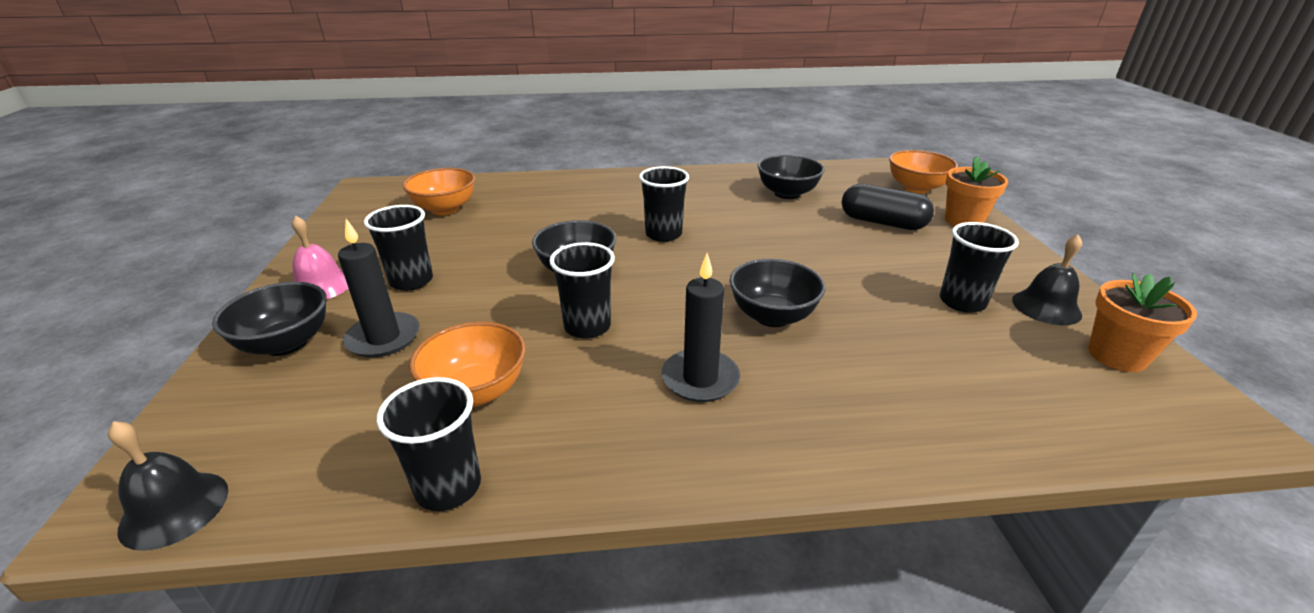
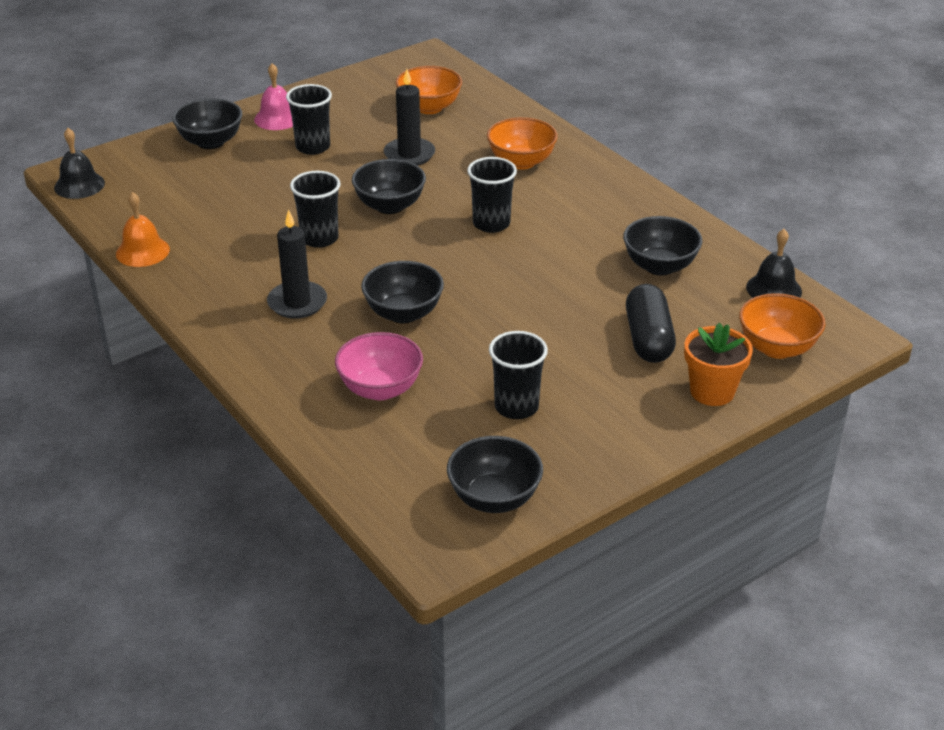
camera: 60 degrees right, 5 degrees up
black candle [338,219,420,358] -> black candle moved to [384,69,435,166]
black cup [377,377,481,511] -> orange bell [116,192,170,267]
orange bowl [409,322,526,407] -> orange bowl moved to [487,117,558,170]
black bell [1012,235,1082,325] -> black bell moved to [746,229,802,298]
orange flower pot [1088,273,1197,372] -> black bowl [447,436,543,513]
none -> pink bowl [335,332,423,400]

